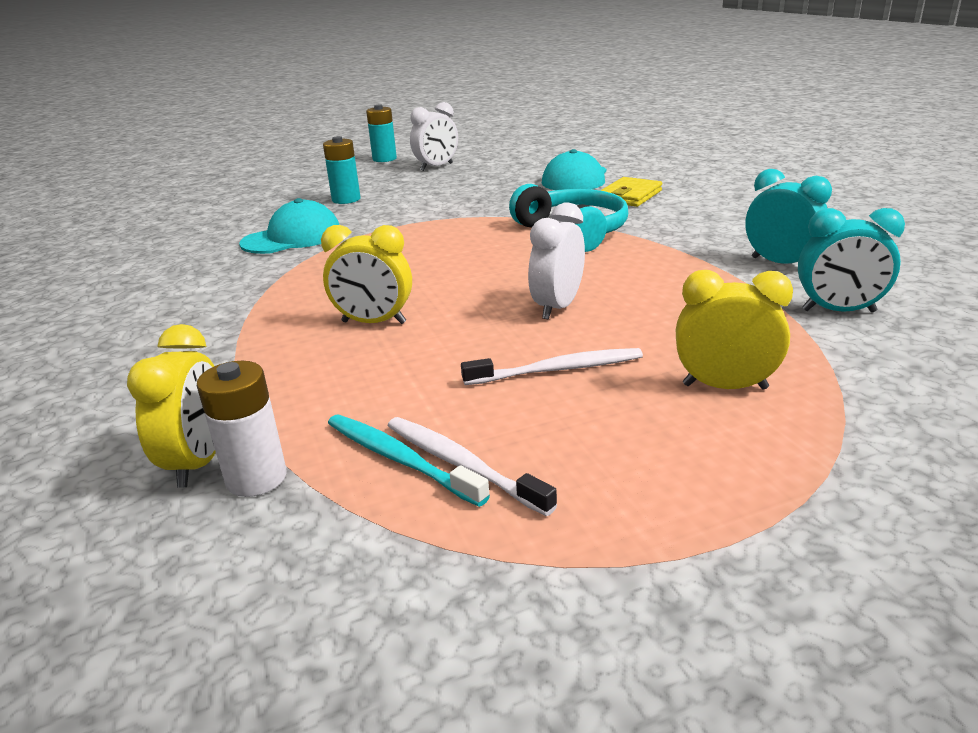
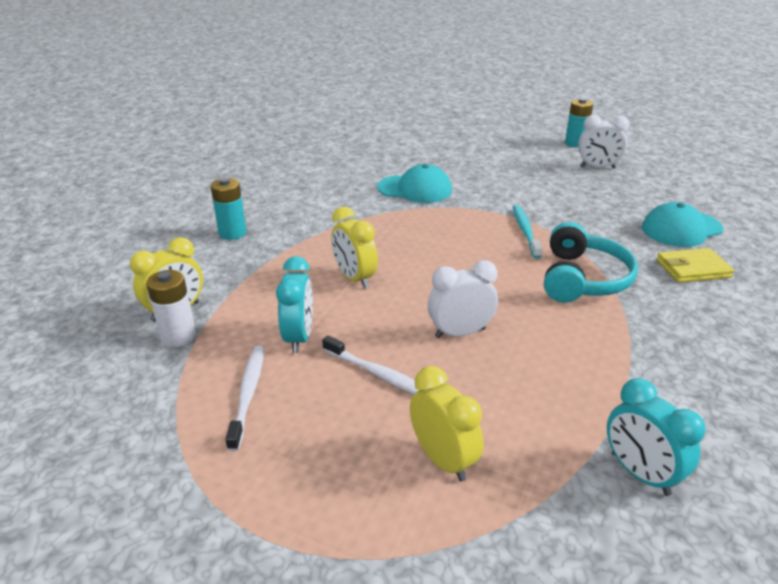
camera: 45 degrees right, 5 degrees up
turquoise battery [323,136,360,204] -> turquoise battery moved to [210,178,246,240]
turquoise toothbrush [328,414,490,507] -> turquoise toothbrush moved to [513,205,543,258]
turquoise clock [745,169,832,264] -> turquoise clock moved to [276,256,313,353]

